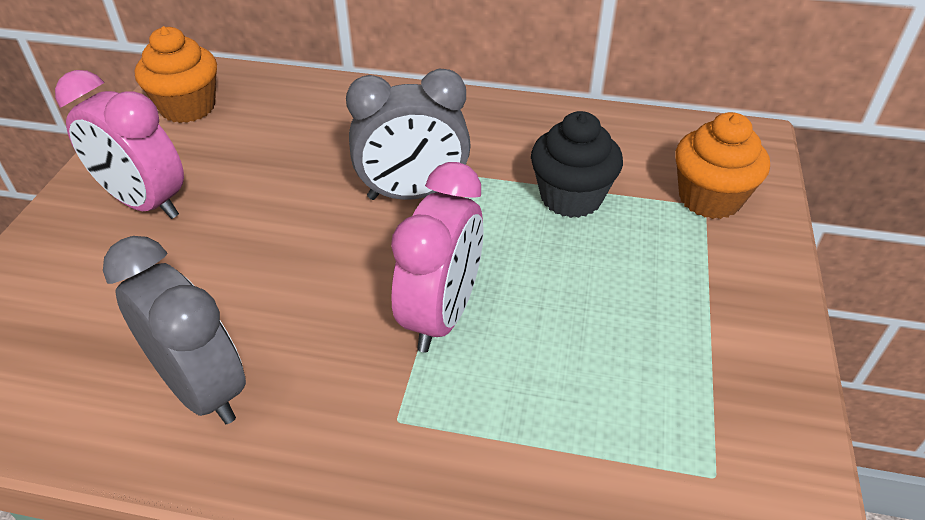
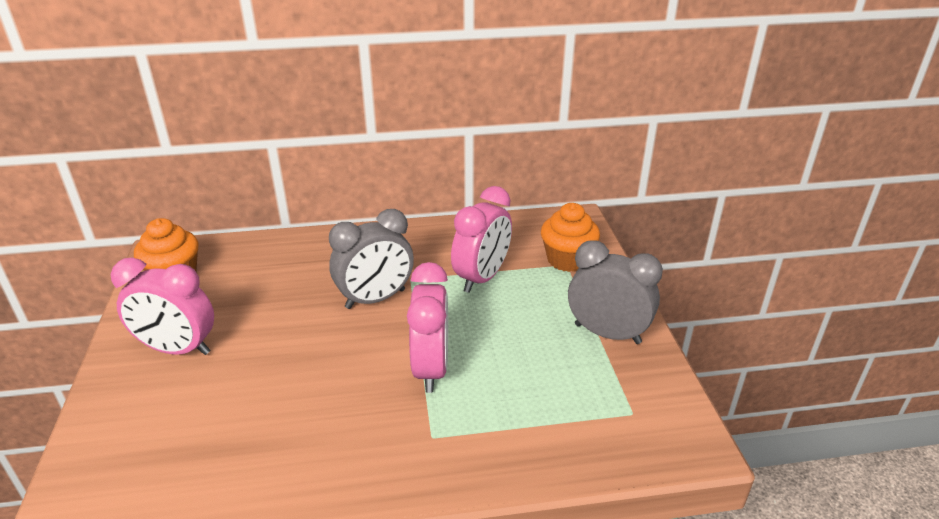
camera: 20 degrees left, 10 degrees down
grey clock [103,236,246,424] -> grey clock moved to [568,240,663,344]
black cupcake [531,111,623,218] -> pink clock [451,186,512,293]

